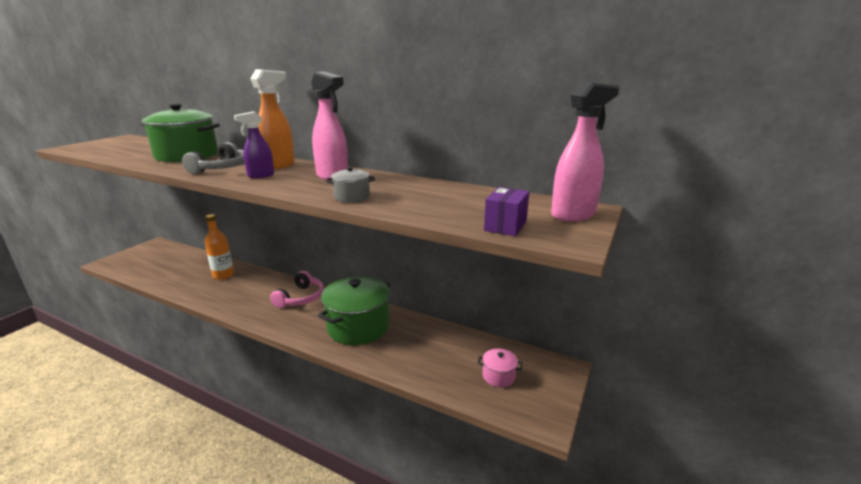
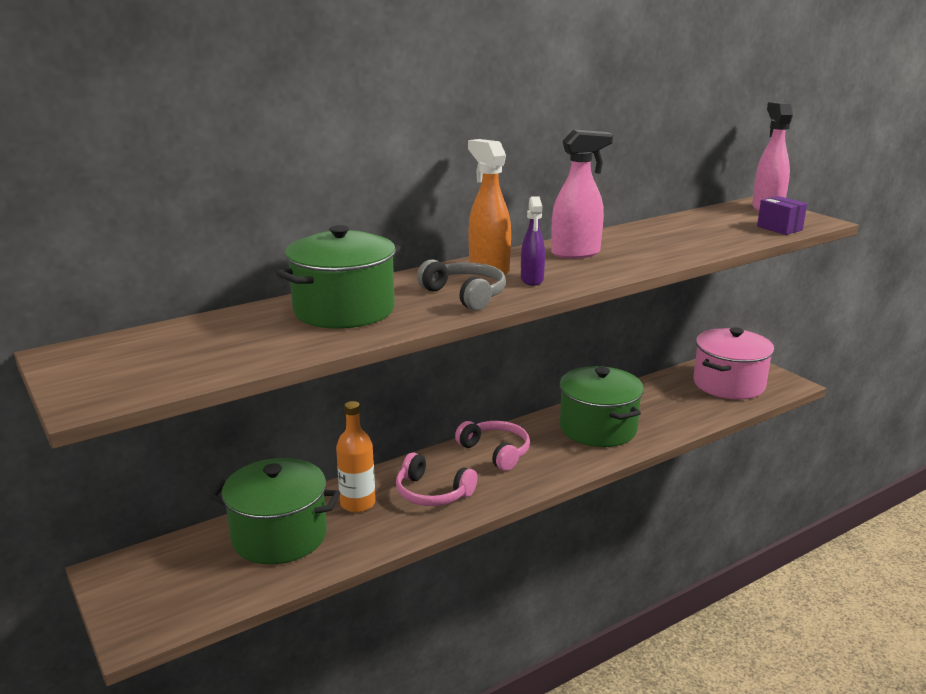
camera: 60 degrees left, 0 degrees up
grey pot [326,167,375,203] -> none
pink pot [478,348,522,387] -> pink pot [694,327,774,400], size x2.21
none -> green pot [210,458,340,564]
none -> pink headphones [396,452,478,506]

